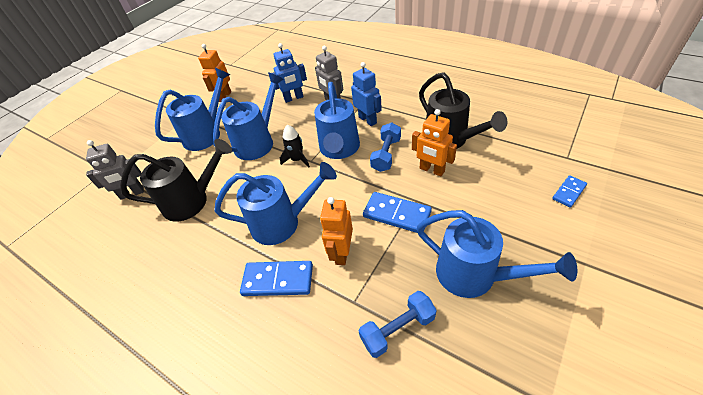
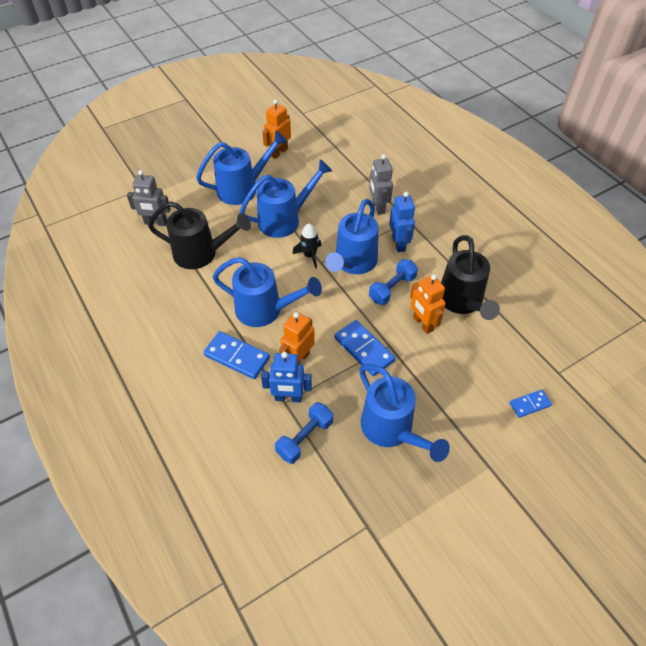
camera: 20 degrees right, 5 degrees up
blue robot [272,43,307,103] -> blue robot moved to [261,352,312,402]
blue dumbbell [359,291,437,358] -> blue dumbbell turned 45 degrees counterclockwise [275,402,333,464]

